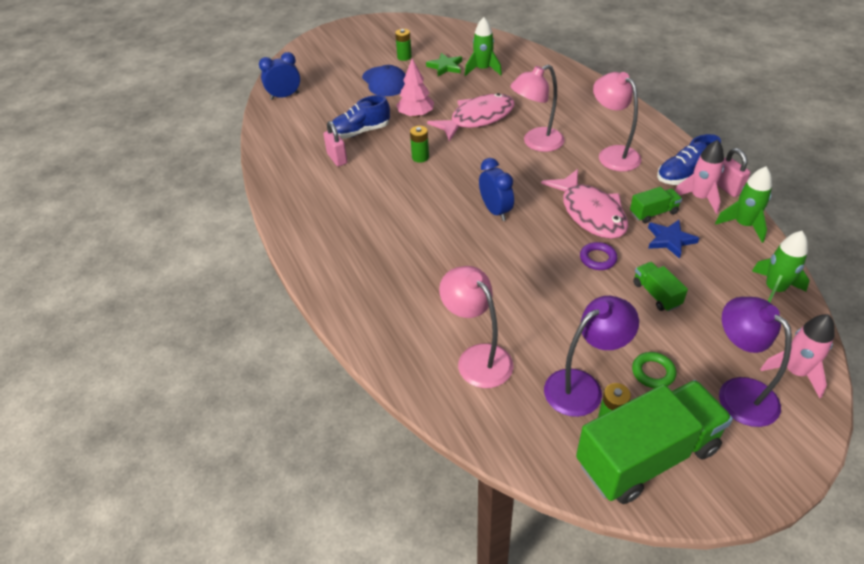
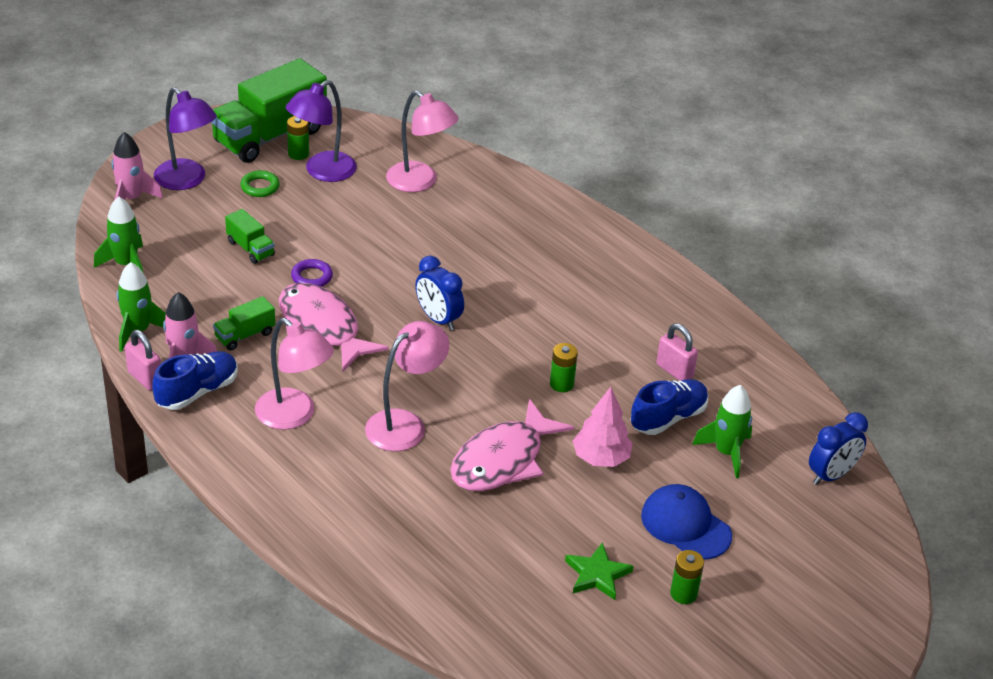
camera: 160 degrees right, 5 degrees down
green rocket [465,17,502,76] -> green rocket moved to [692,385,752,478]
blue star [648,220,699,259] -> none

